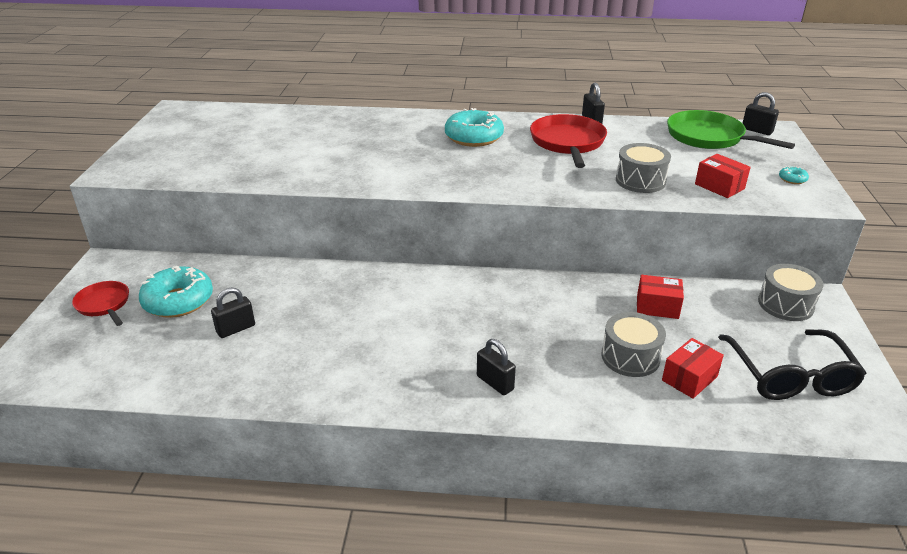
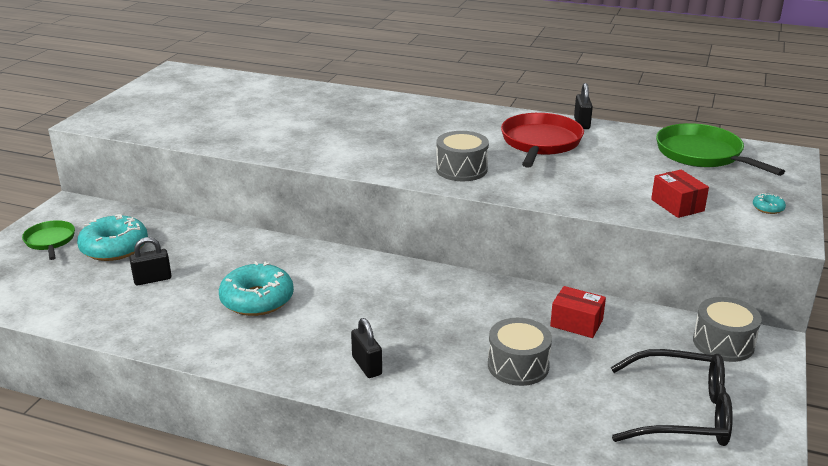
camera: 15 degrees right, 5 degrees down
red pan [72,281,129,326] -> green pan [22,220,75,260]
turquoise donut [445,108,504,147] -> turquoise donut moved to [219,261,294,316]
grey drum [616,143,671,193] -> grey drum moved to [436,131,489,181]
red box [662,338,724,399] -> none
black glasses [718,329,867,400] -> black glasses turned 90 degrees counterclockwise [611,349,733,446]
black padlock [742,92,779,135] -> none

